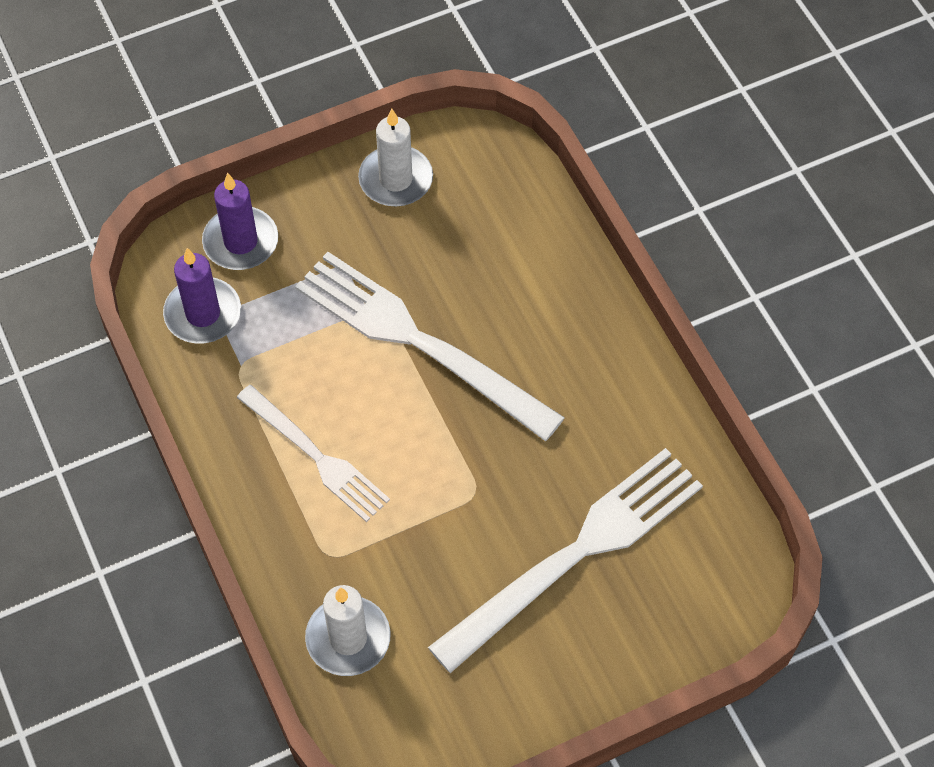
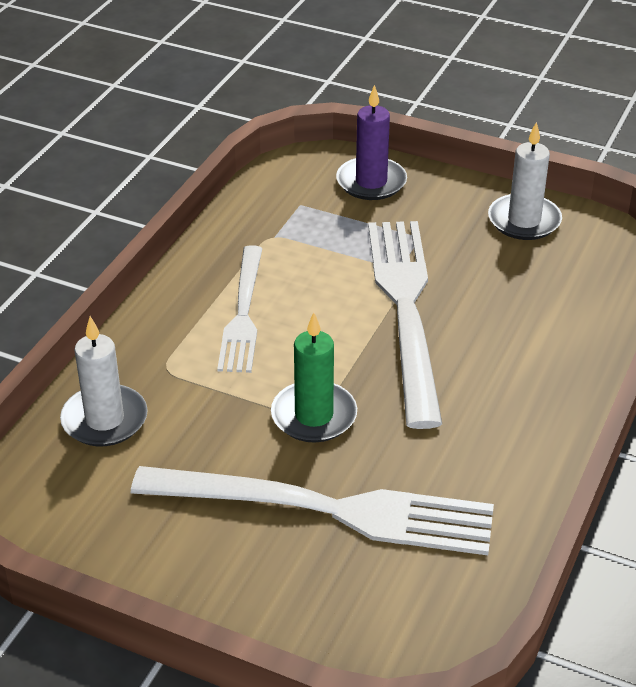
camera: 50 degrees right, 20 degrees down
purple candle [163,248,241,344] -> none
none -> green candle [271,312,357,443]

